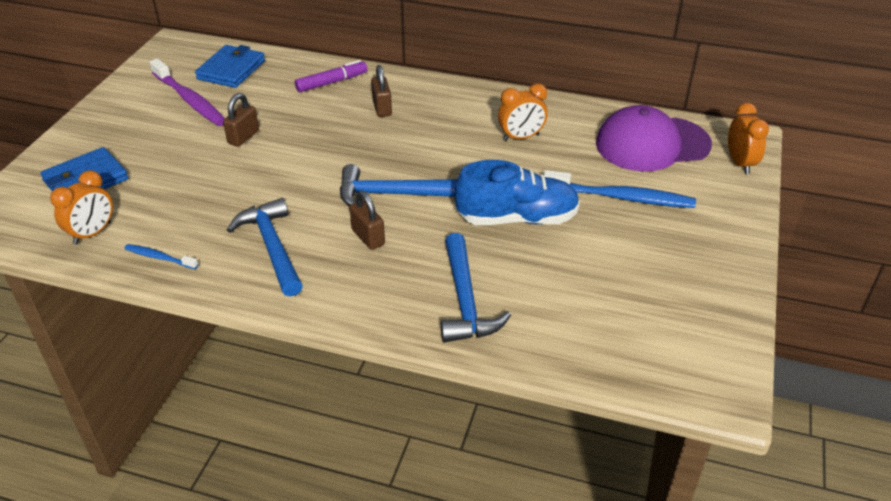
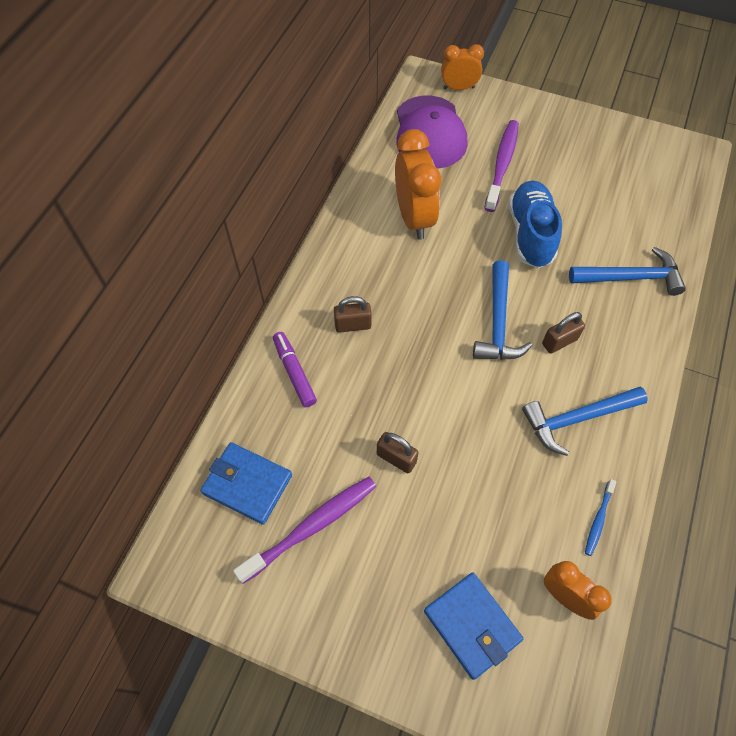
camera: 85 degrees left, 20 degrees up
orange clock [498,84,548,141] -> orange clock [395,129,441,240], size x1.68
blue toothbrush [544,170,696,208] -> purple toothbrush [484,120,519,212]

